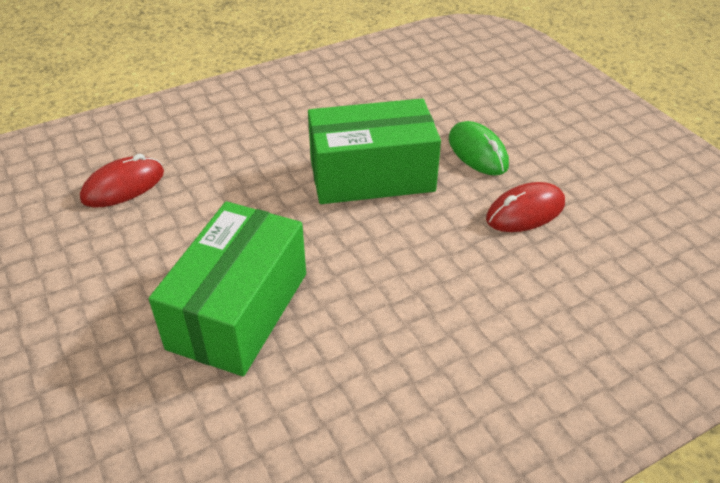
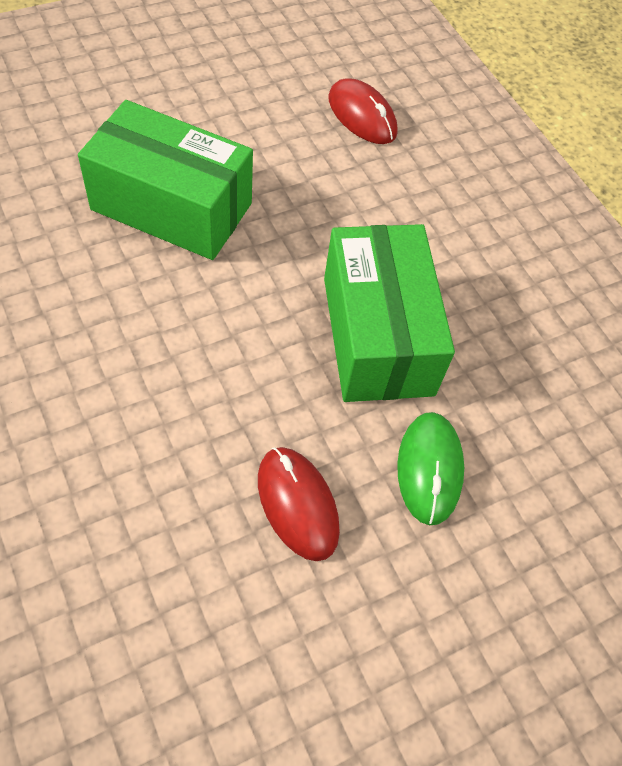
camera: 85 degrees right, 15 degrees up
green mouse [449,121,509,176] -> green mouse turned 60 degrees counterclockwise [397,412,464,525]

